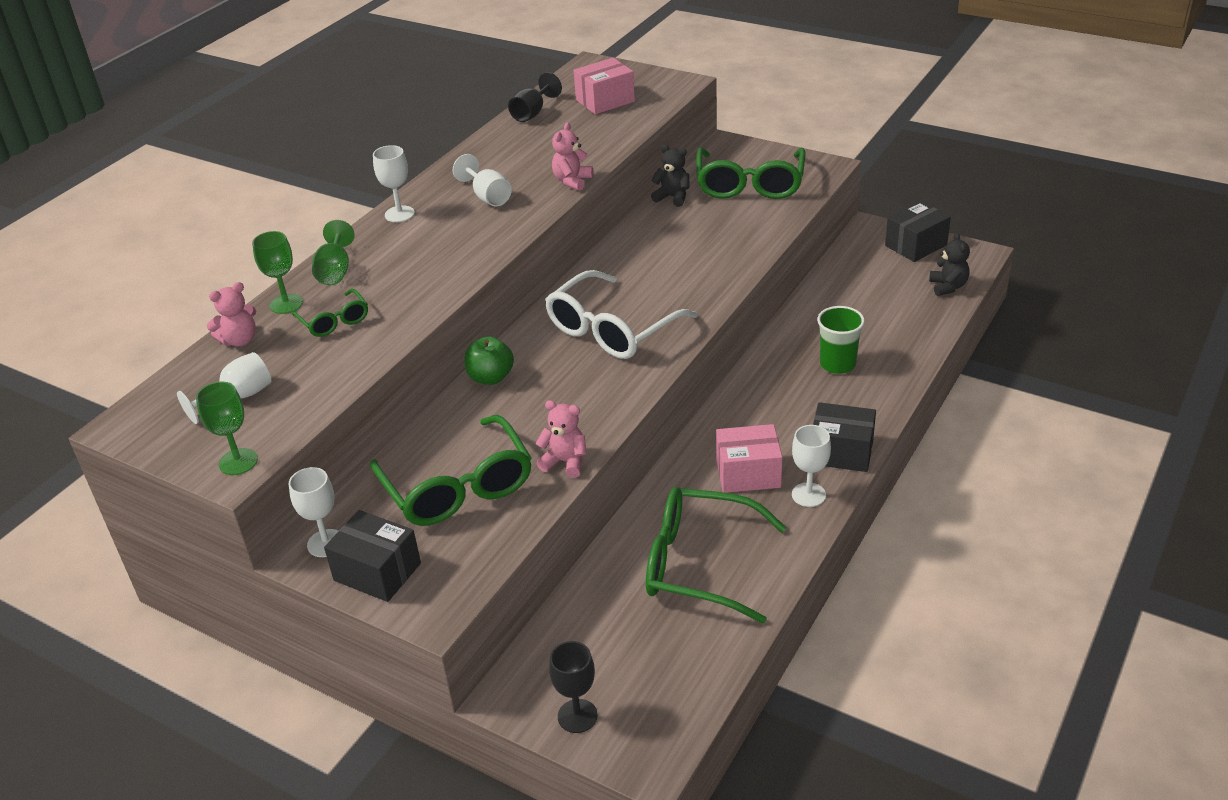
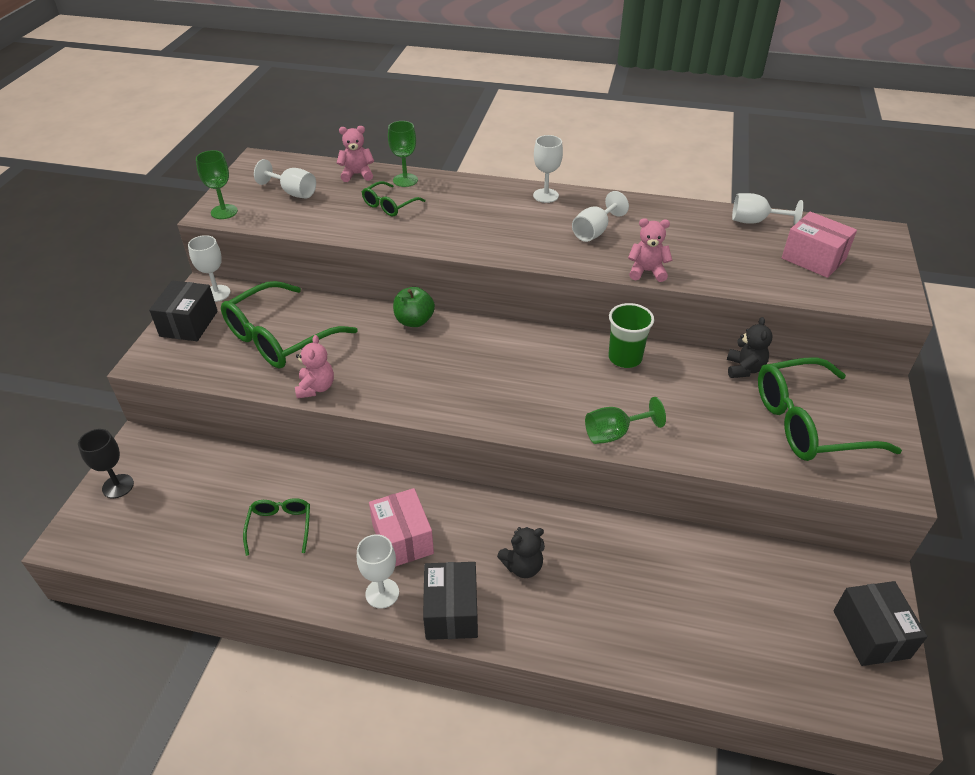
camera: 70 degrees right, 5 degrees up
pink teddy bear [207,282,256,346] -> pink teddy bear turned 135 degrees clockwise [337,126,374,182]
green goblet [312,220,355,285] -> green goblet moved to [585,397,666,444]
black goblet [508,72,562,122] -> white goblet [732,193,803,225]
white glasses [545,270,698,359] -> none
green glasses [646,487,787,624] -> green glasses [243,498,310,556], size x0.50
green cup [817,306,865,374] -> green cup moved to [608,303,654,368]
black box [885,201,951,262] -> black box turned 45 degrees clockwise [833,581,927,666]
black teddy bear [929,232,970,296] -> black teddy bear moved to [497,527,545,578]

